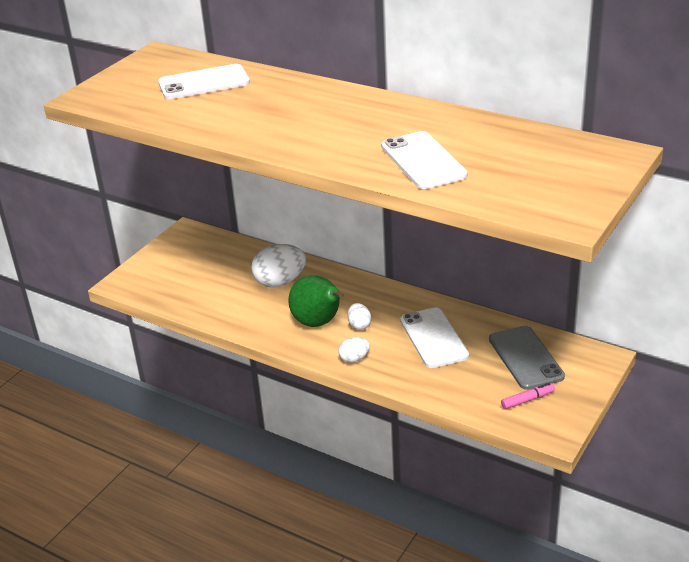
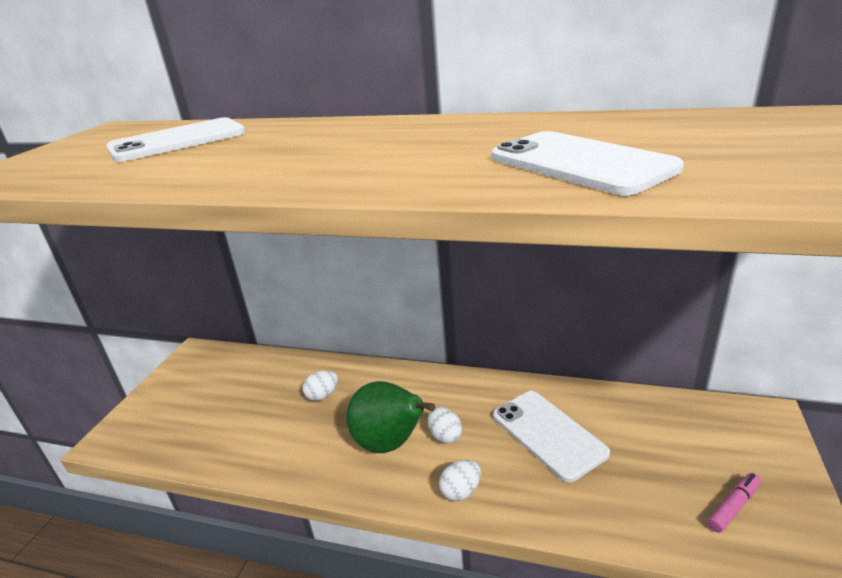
camera: 15 degrees left, 5 degrees down
white egg [251,244,306,288] -> white egg [302,370,338,401], size x0.53
grey phone [489,326,565,390] -> none

